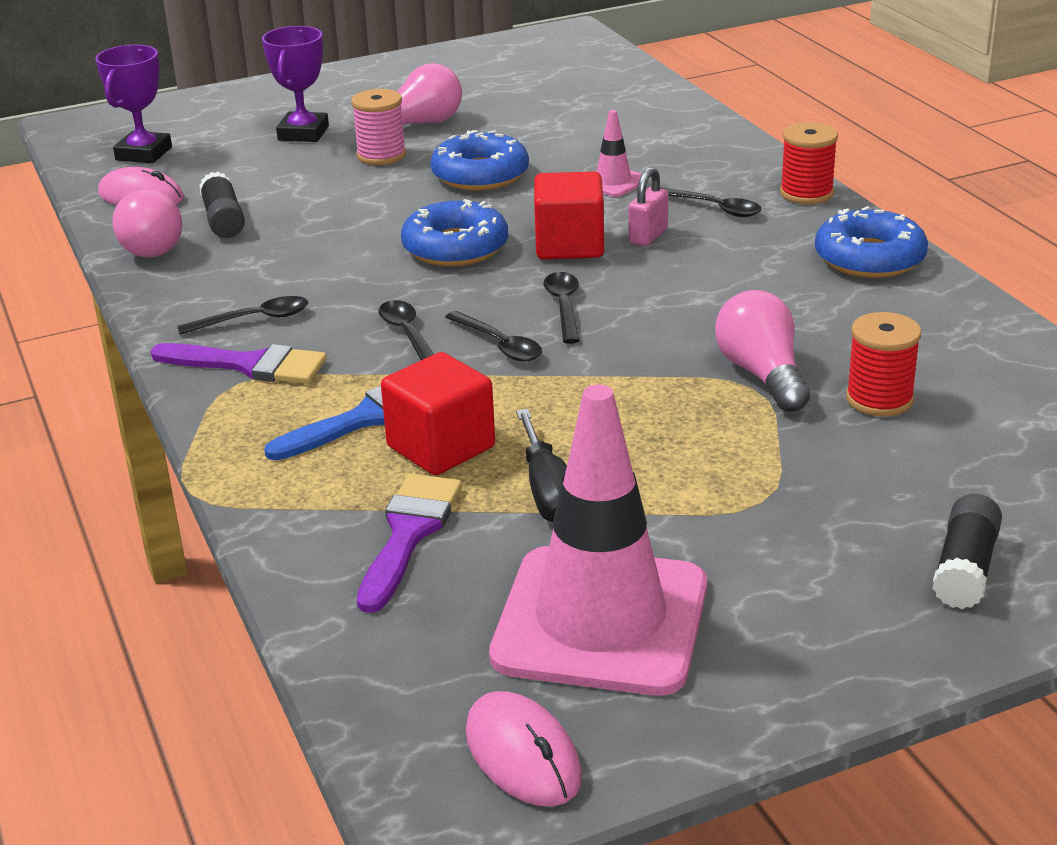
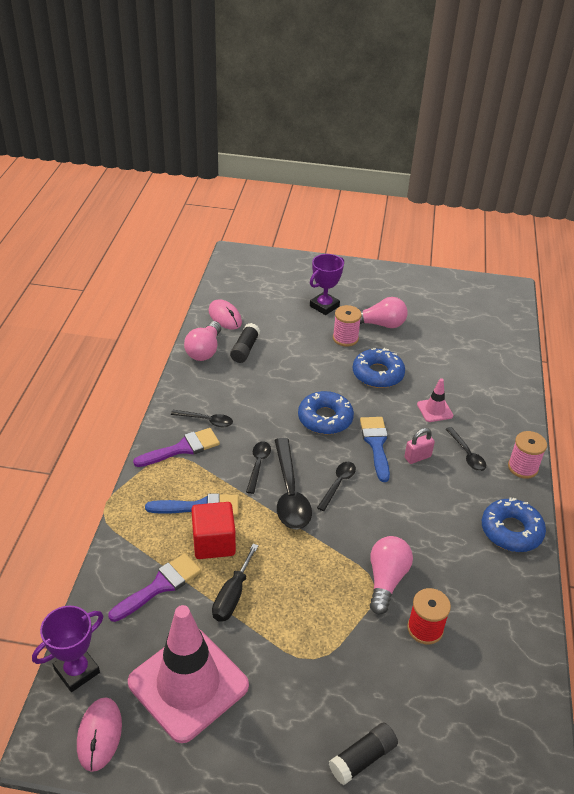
camera: 30 degrees right, 10 degrees up
purple trophy [95,45,172,163] -> purple trophy moved to [32,606,103,692]
purple brush [150,343,327,384] -> purple brush turned 75 degrees counterclockwise [133,428,220,467]
black spoon [445,311,542,362] -> black spoon [274,438,312,529], size x1.81
red cube [534,171,604,259] -> blue brush [360,417,390,482]
red spool [780,122,838,204] -> pink spool [508,431,547,479]

